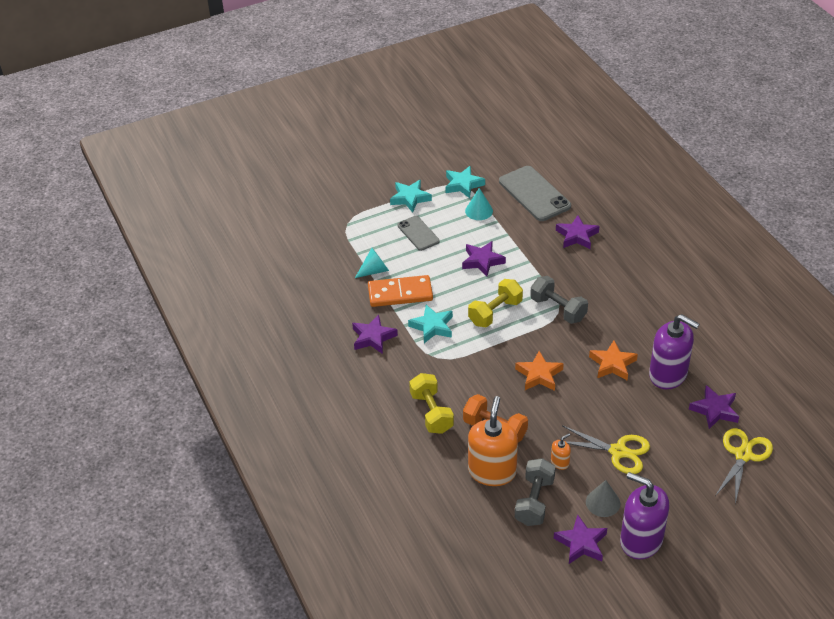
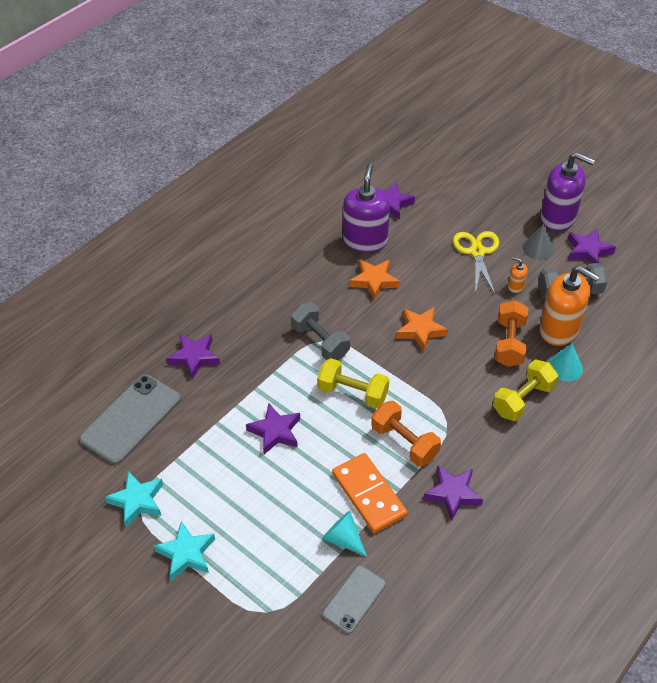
camera: 115 degrees left, 5 degrees up
grey phone [397,216,440,251] -> grey phone moved to [322,565,386,634]
turquoise star [408,304,453,343] -> orange dumbbell [372,401,441,466]
turquoise cone [465,188,493,220] -> turquoise cone moved to [549,344,583,381]
orange soap dispenser [468,396,518,486] -> orange soap dispenser turned 135 degrees counterclockwise [539,266,600,346]
grey dumbbell [530,276,588,324] -> grey dumbbell turned 60 degrees counterclockwise [291,302,350,360]
purple soap dispenser [620,472,669,560] -> purple soap dispenser turned 75 degrees counterclockwise [540,152,595,231]
yellow scissors [715,428,773,504] -> none

